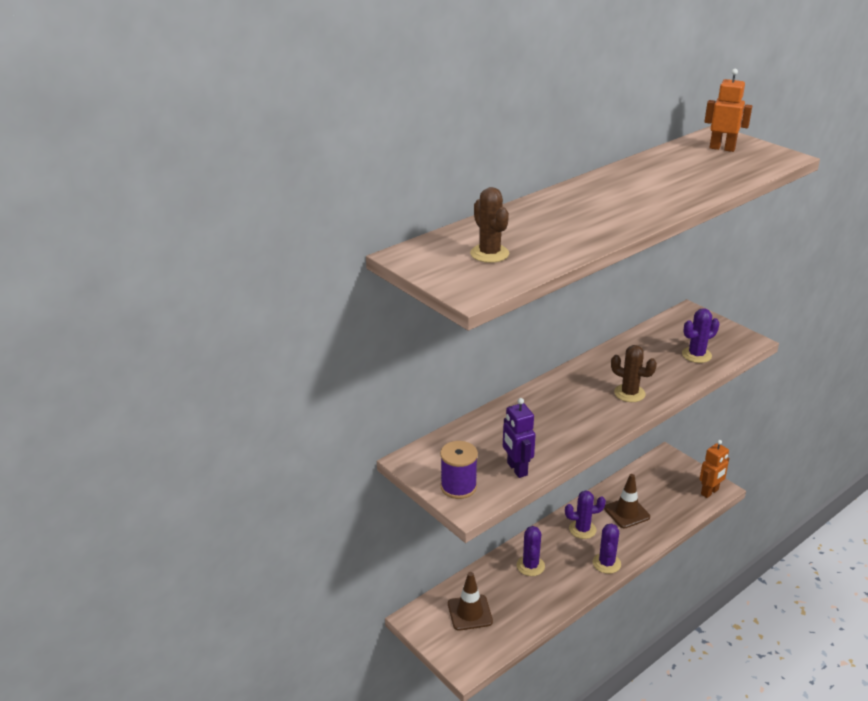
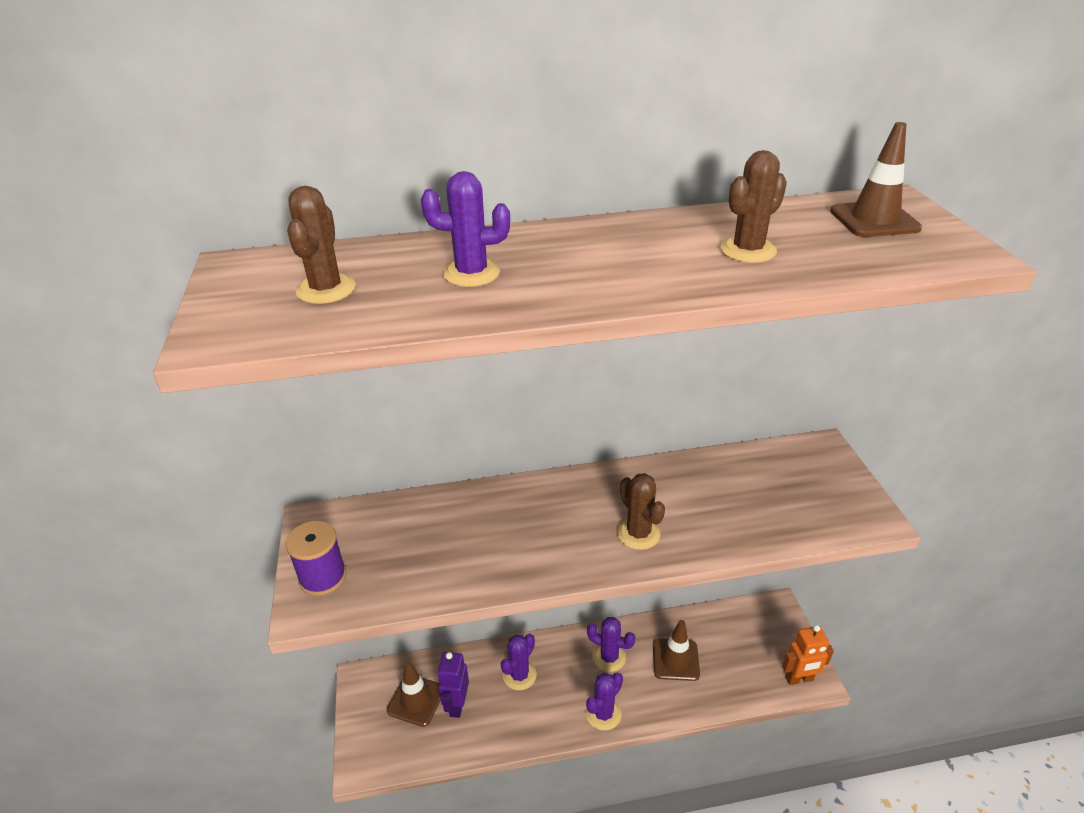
camera: 30 degrees right, 5 degrees up
purple robot [503,398,536,478] -> purple robot moved to [438,652,469,718]
purple cactus [682,308,719,363] -> purple cactus moved to [421,171,510,287]
orange robot [704,69,752,152] -> brown traffic cone [830,122,922,237]
none -> brown cactus [721,150,787,263]

